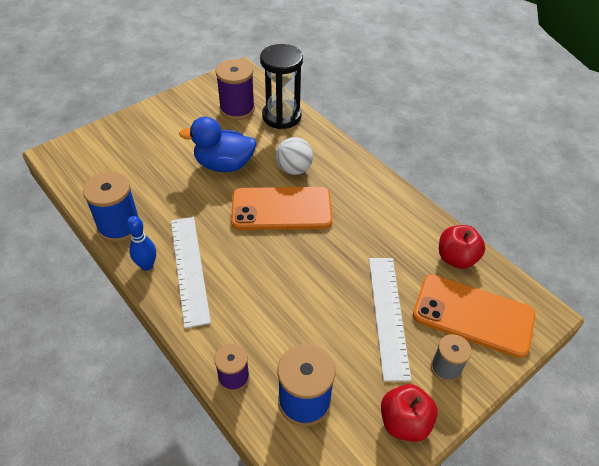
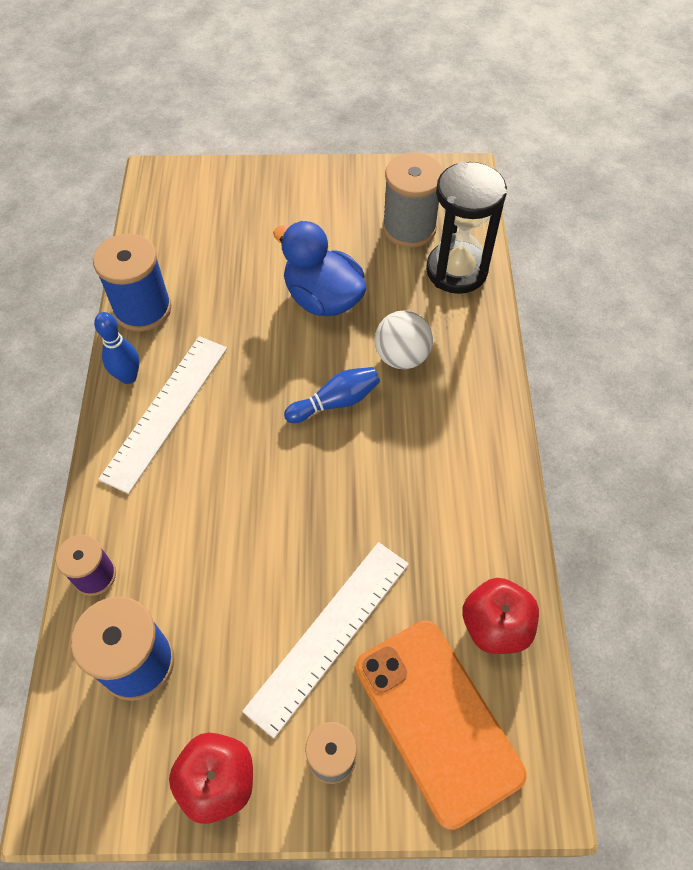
camera: 40 degrees right, 10 degrees up
purple spool [215,59,255,120] -> grey spool [382,152,443,248]
orange phone [231,187,332,230] -> blue bowling pin [284,367,380,423]

